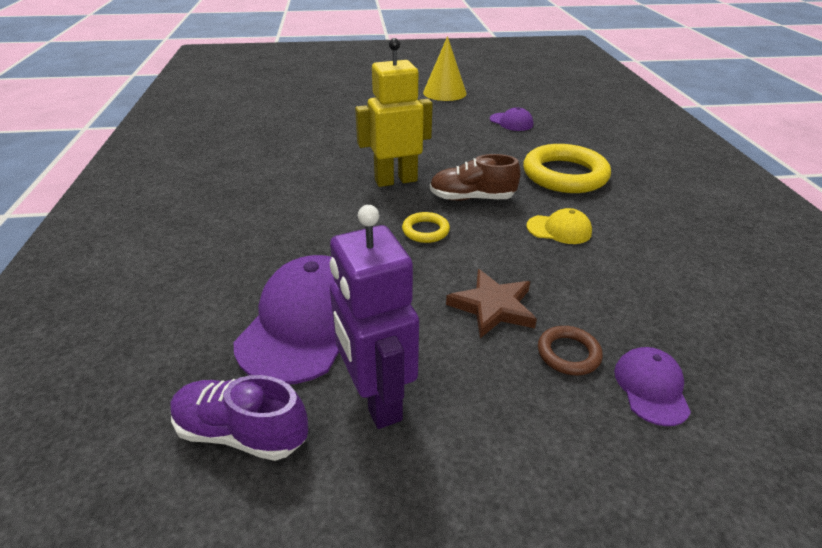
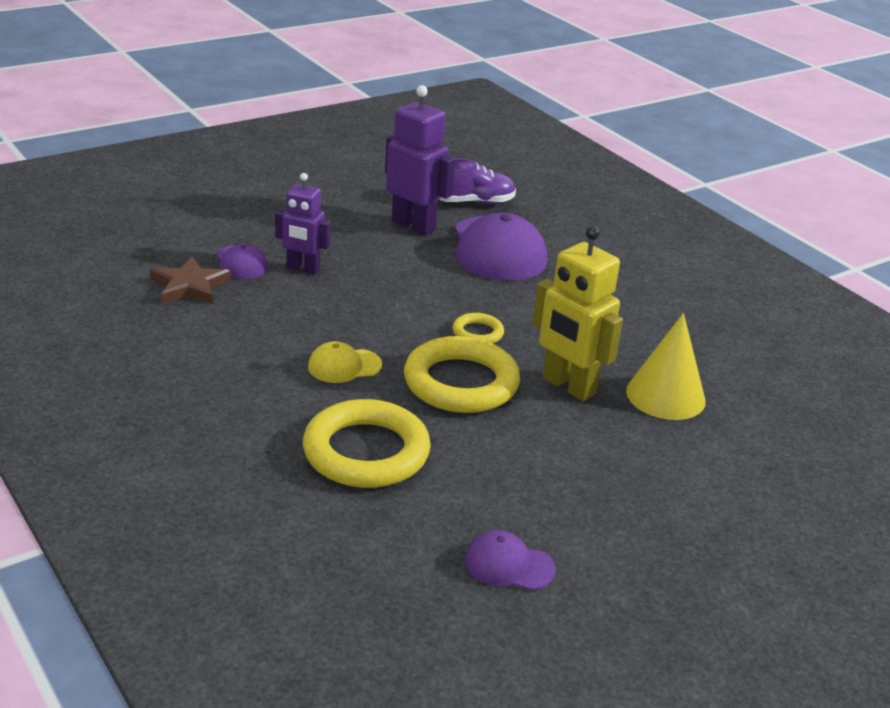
camera: 150 degrees right, 5 degrees down
yellow robot [355,38,433,187] -> yellow robot turned 90 degrees clockwise [533,226,623,401]
yellow cone [423,36,467,101] -> yellow cone moved to [626,313,706,420]
brown shoe [430,154,521,201] -> yellow ring [404,336,520,413]
brown star [446,269,537,338] -> brown star moved to [150,256,231,304]
brown ring [538,326,603,375] -> purple robot [275,173,330,274]

